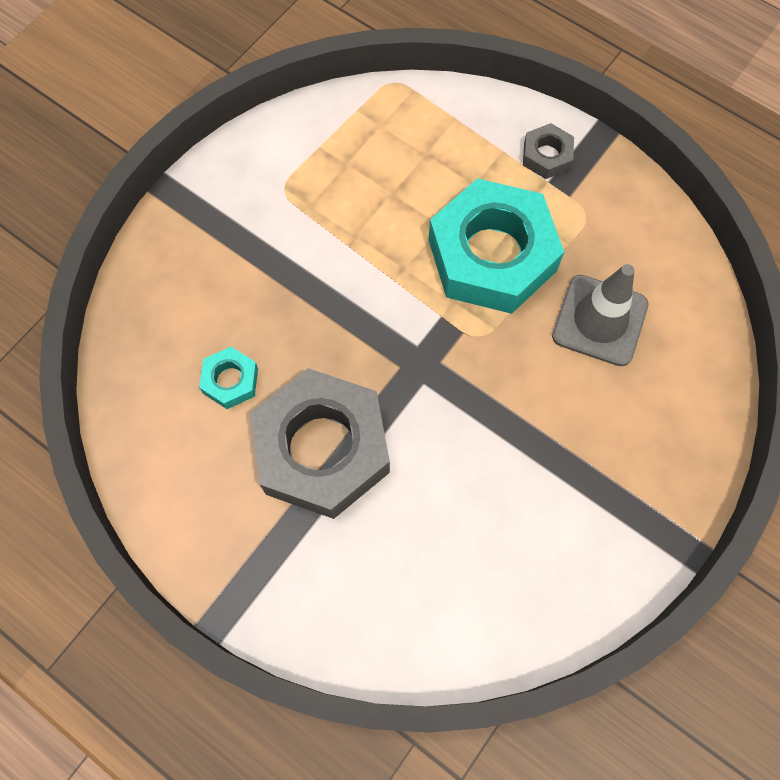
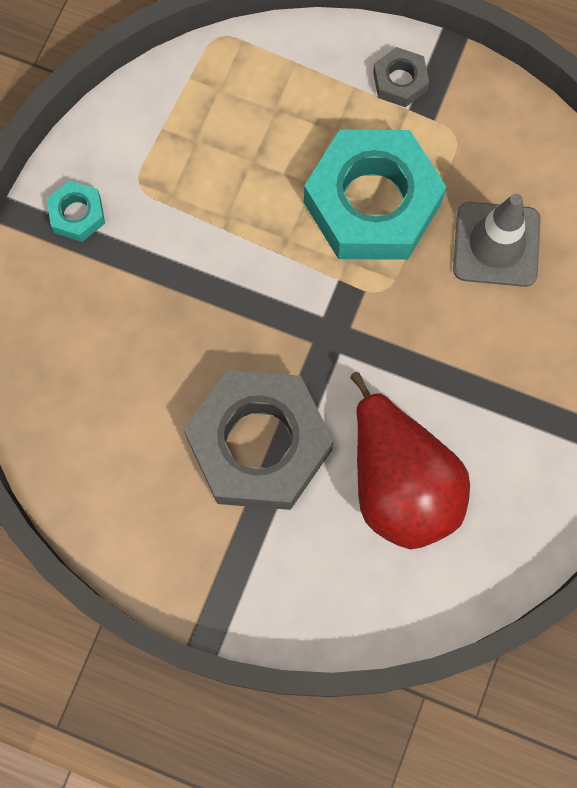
camera: 15 degrees left, 5 degrees up
turquoise nut [199,347,258,409] -> turquoise nut moved to [46,180,105,242]
none -> red pear [350,372,470,549]

